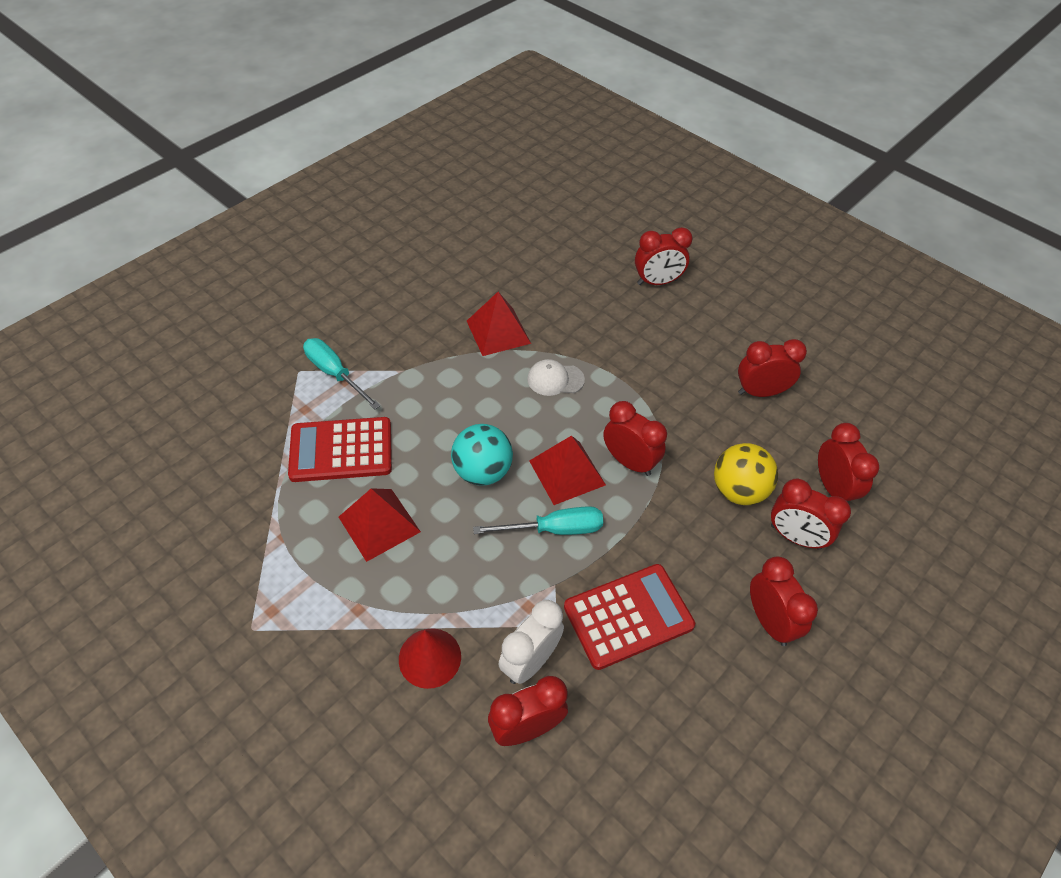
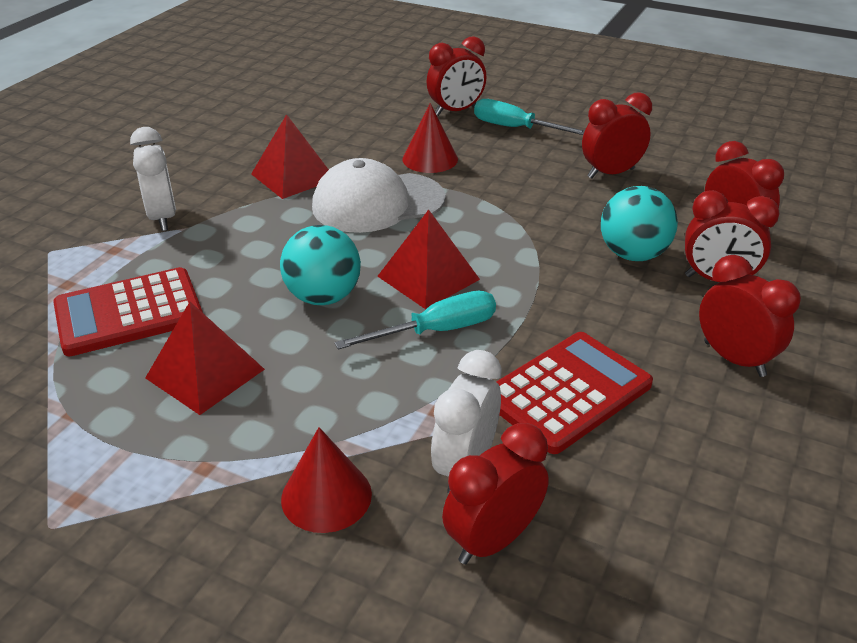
camera: 15 degrees left, 15 degrees down
turquoise screwdriver [303,338,380,409] -> turquoise screwdriver moved to [474,99,585,135]
white cap [527,359,585,396] -> white cap [312,158,446,233], size x1.92
red clock [603,401,667,476] -> none
yellow ball [714,443,778,505] -> turquoise ball [601,186,678,261]
none -> white clock [130,127,176,231]
none -> red cone [402,103,458,173]

